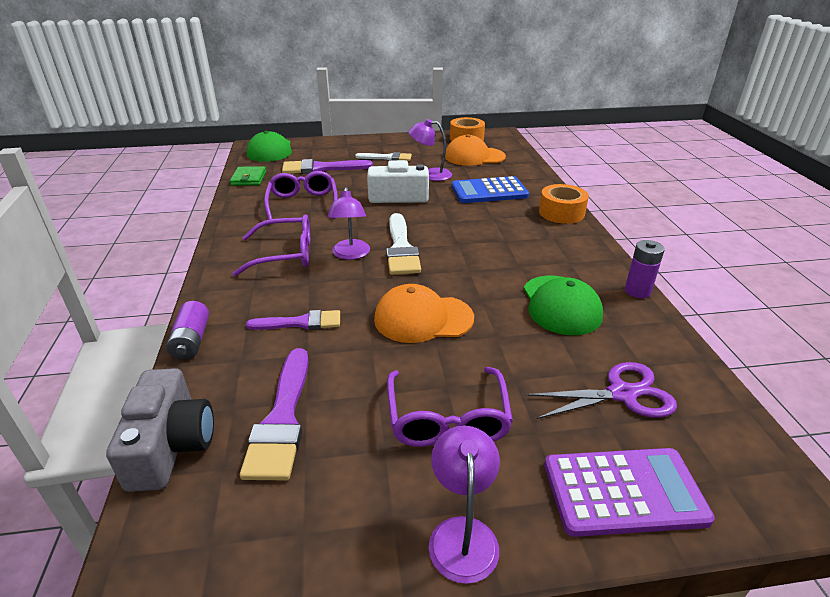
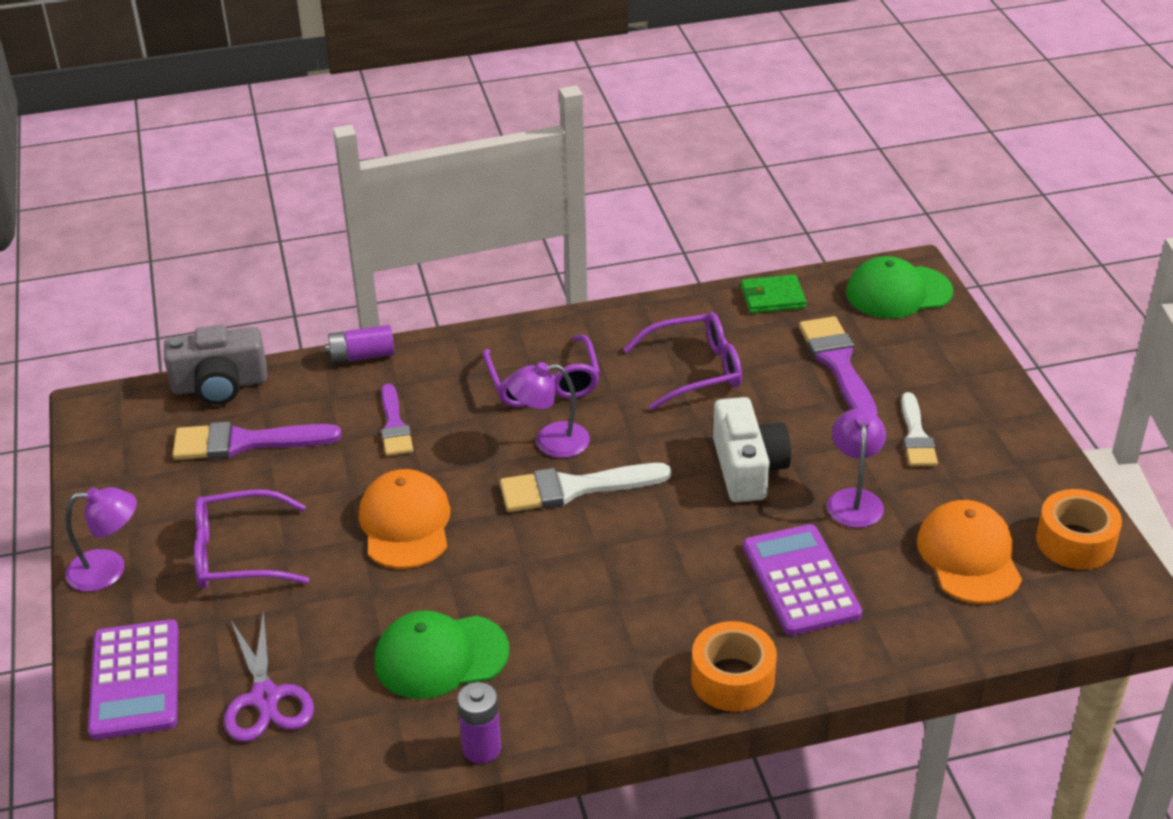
camera: 85 degrees right, 5 degrees up
blue calculator [451,176,529,203] -> purple calculator [743,524,862,636]

